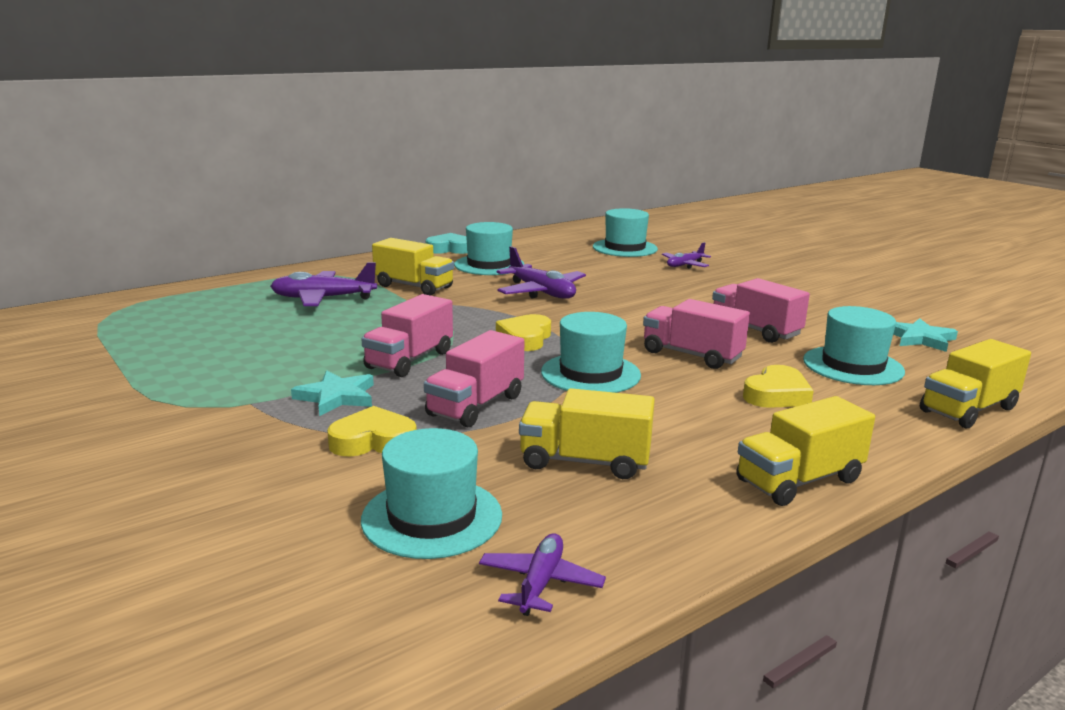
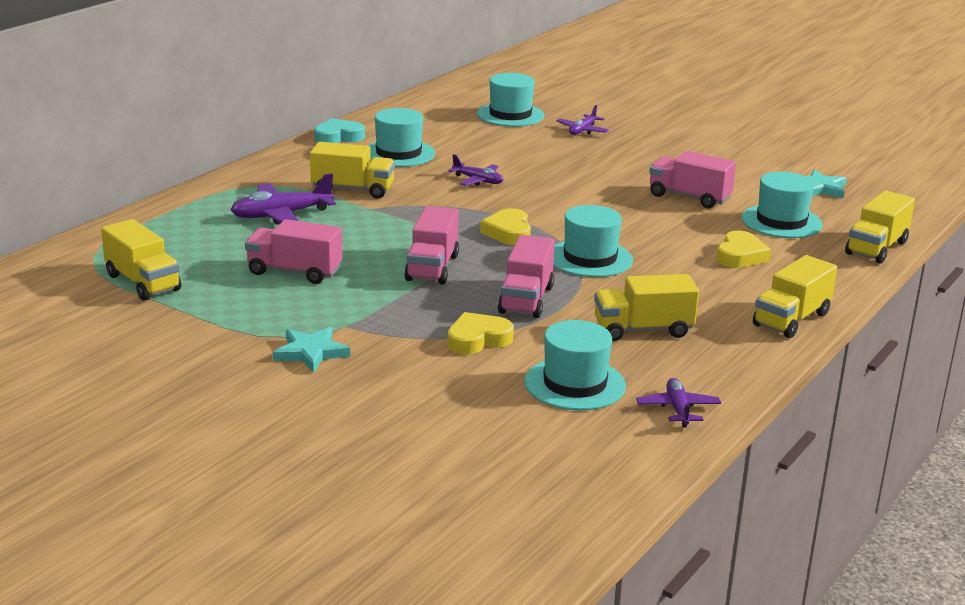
camera: 20 degrees left, 5 degrees up
turquoise star [291,370,374,416] -> turquoise star moved to [273,327,350,373]
purple plane [497,246,586,299] -> purple plane [448,154,503,186], size x0.60
pink truck [643,299,750,369] -> pink truck moved to [245,219,342,284]
none -> yellow truck [101,219,181,301]

